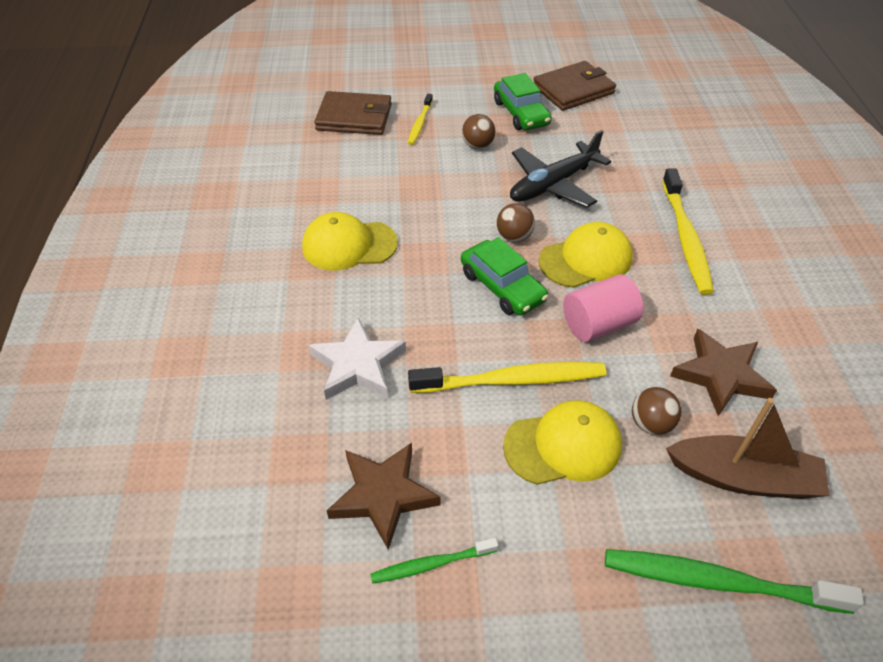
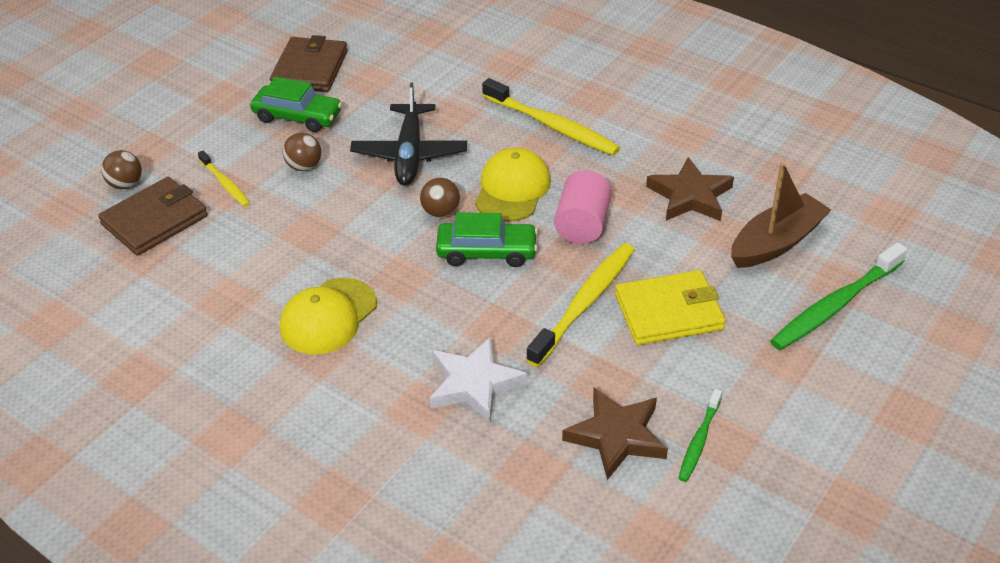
camera: 50 degrees left, 5 degrees down
yellow cap [503,400,622,485] -> yellow wallet [615,270,725,345]
brown ball [632,387,681,435] -> brown ball moved to [101,150,142,189]

